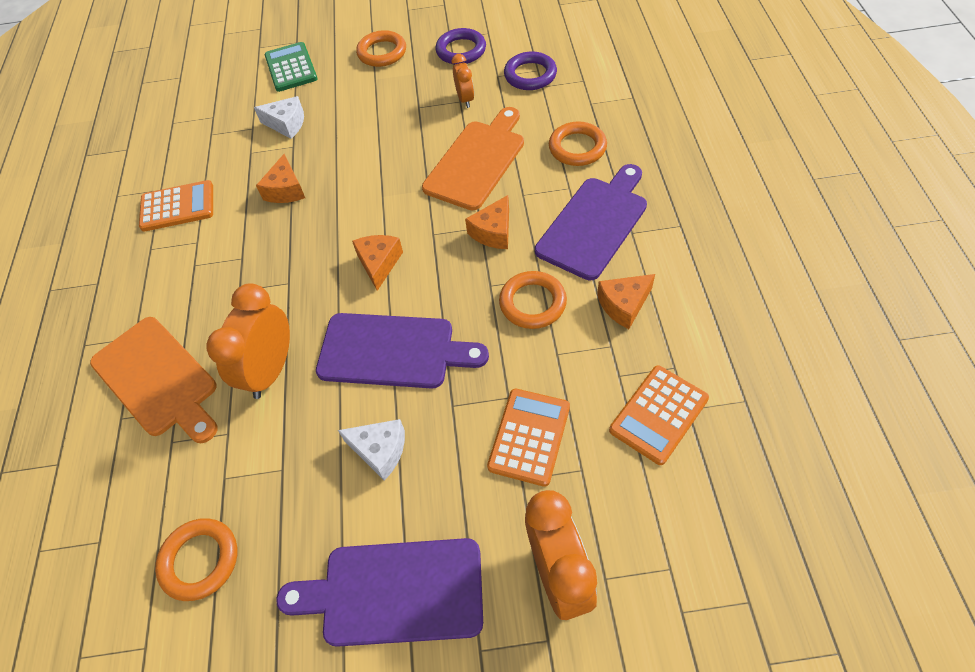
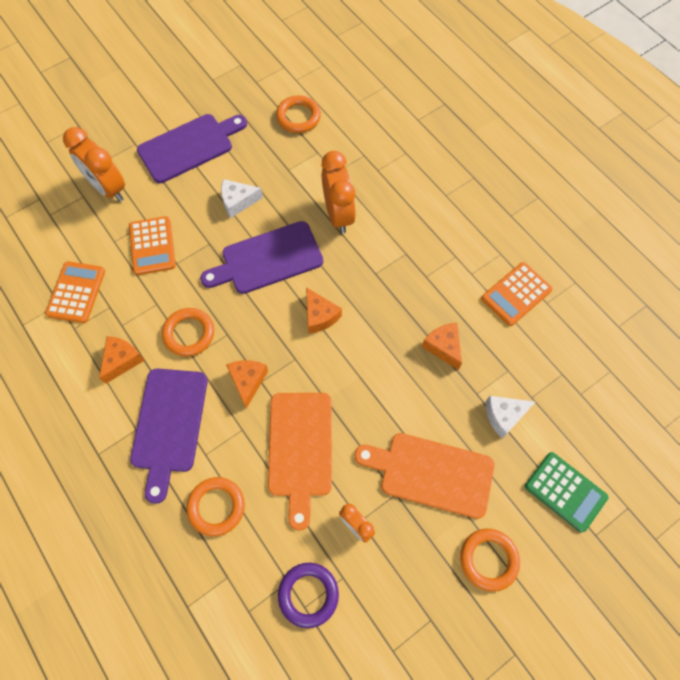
camera: 145 degrees right, 10 degrees up
orange cutting board [90,317,217,443] -> orange cutting board moved to [354,433,494,519]
purple ring [435,28,486,64] -> none

